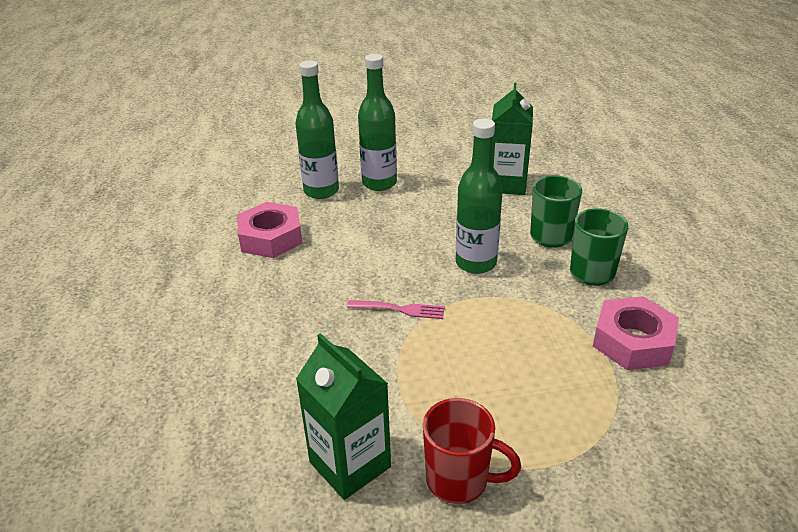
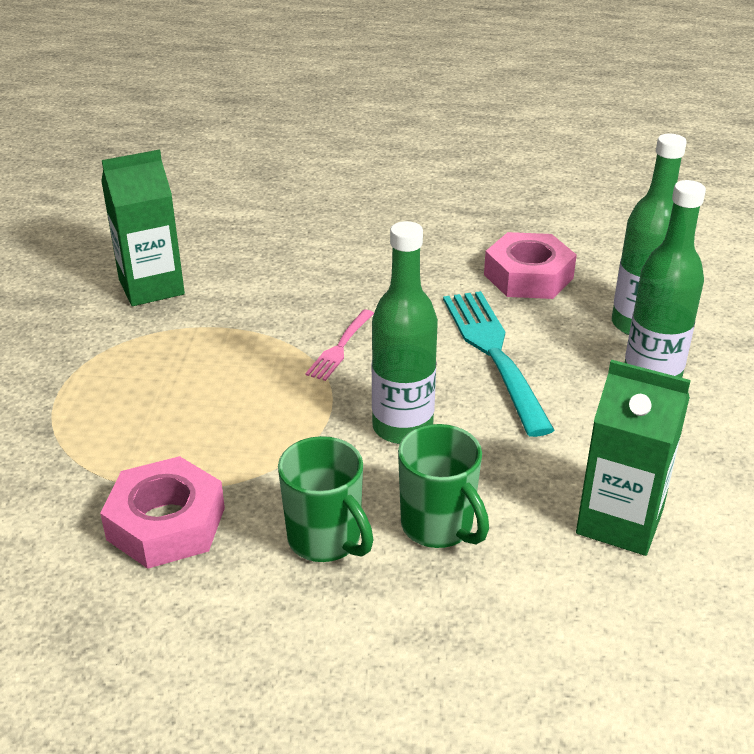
camera: 105 degrees right, 0 degrees up
red mug [423,398,521,504] -> none
none -> turquoise fork [443,291,555,437]

